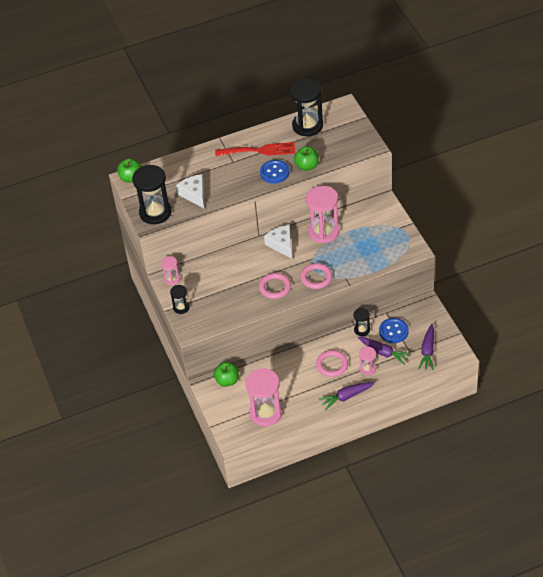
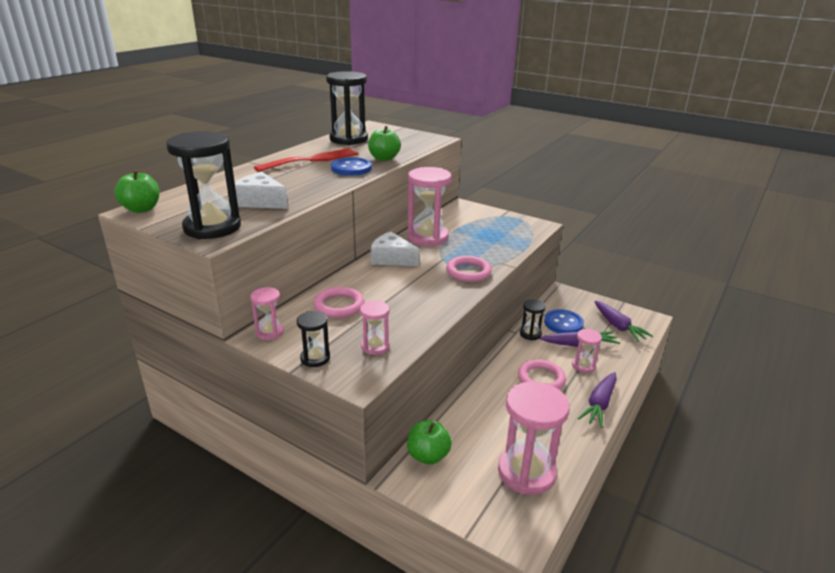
camera: 40 degrees left, 20 degrees down
pink ring [259,273,291,299] -> pink ring moved to [313,287,364,318]
none -> pink hourglass [360,300,390,355]

